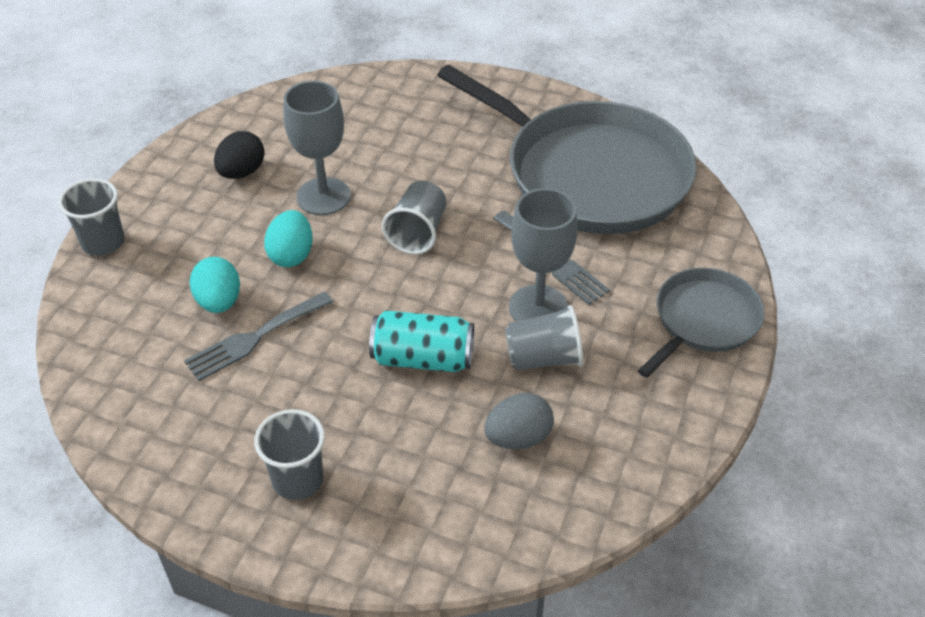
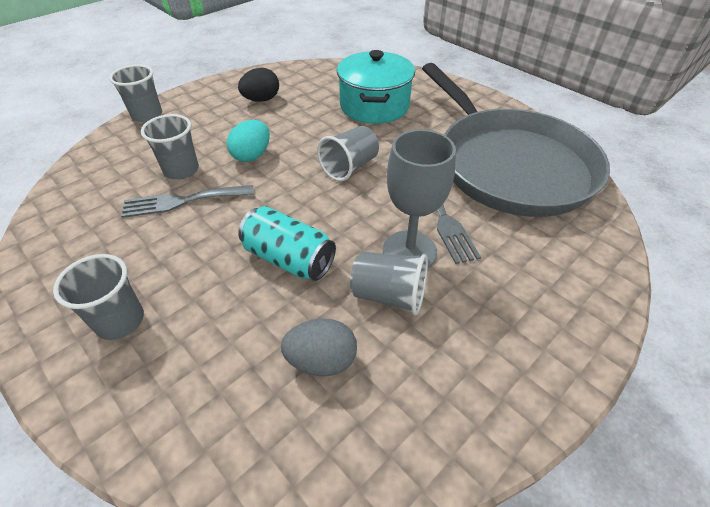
camera: 25 degrees right, 0 degrees up
turquoise egg [190,257,240,313] -> grey cup [141,114,199,180]
grey goblet [284,81,351,215] -> none
grey pan [638,268,765,378] -> none
none -> turquoise pot [337,50,415,124]

